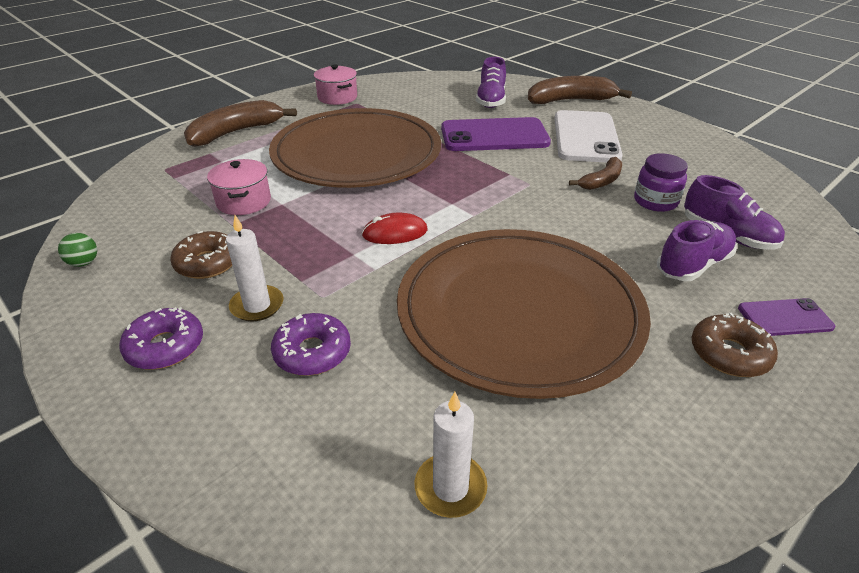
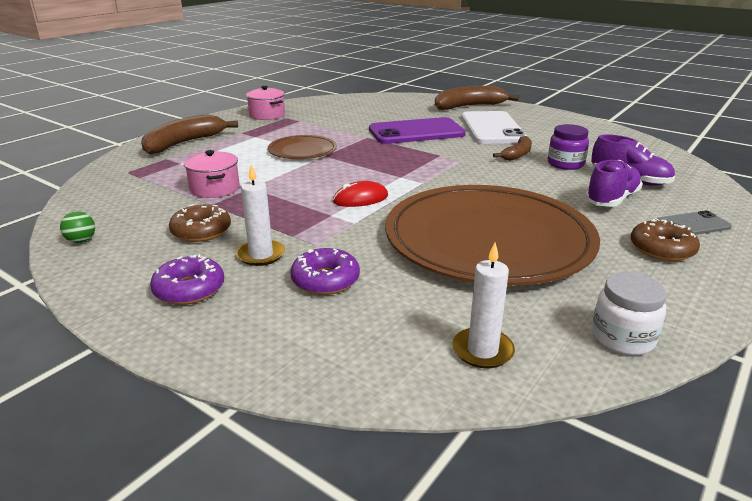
camera: 10 degrees left, 10 degrees down
brown plate [269,108,441,188] -> brown plate [268,135,337,159], size x0.46
purple shoe [476,57,506,108] -> none
purple phone [738,298,835,336] -> grey phone [657,210,732,235]
none -> white jar [591,272,667,356]

